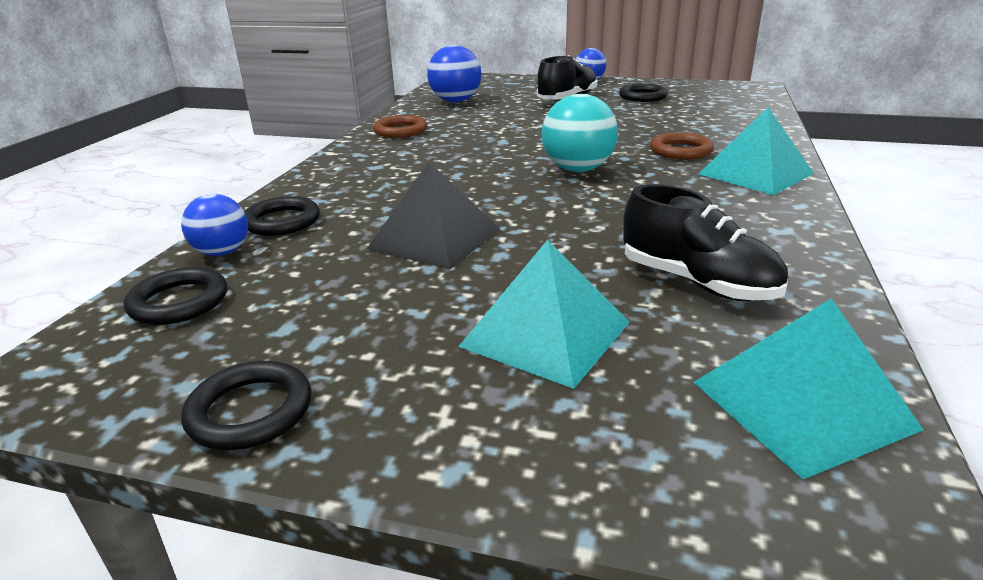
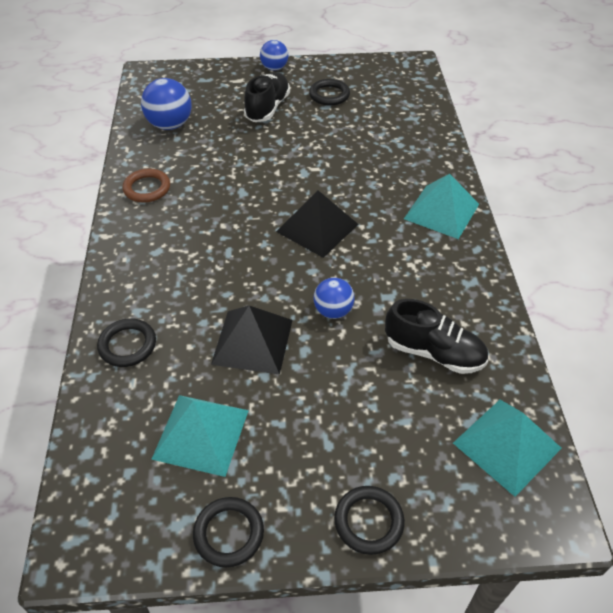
camera: 20 degrees left, 20 degrees up
black ring [124,267,227,325] -> black ring moved to [334,486,405,555]
blue ball [181,194,248,256] -> blue ball moved to [314,278,355,319]
turquoise pyramid [458,240,630,389] -> turquoise pyramid moved to [151,395,249,477]
turquoise ball [542,94,618,172] -> black pyramid [276,190,359,258]
brown ring [650,132,714,160] -> none

